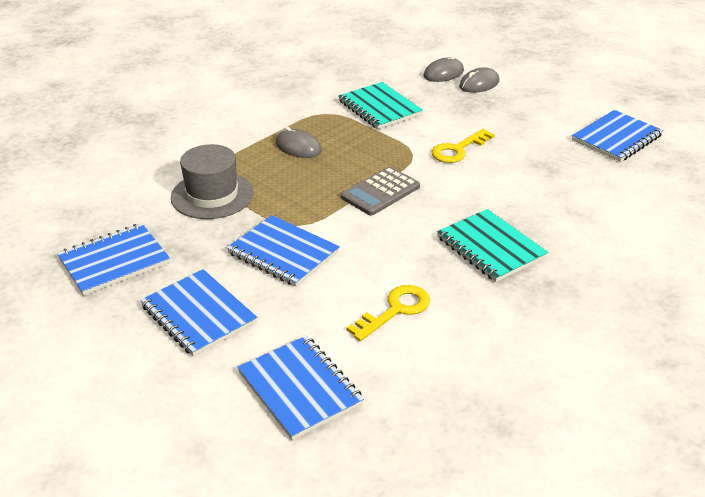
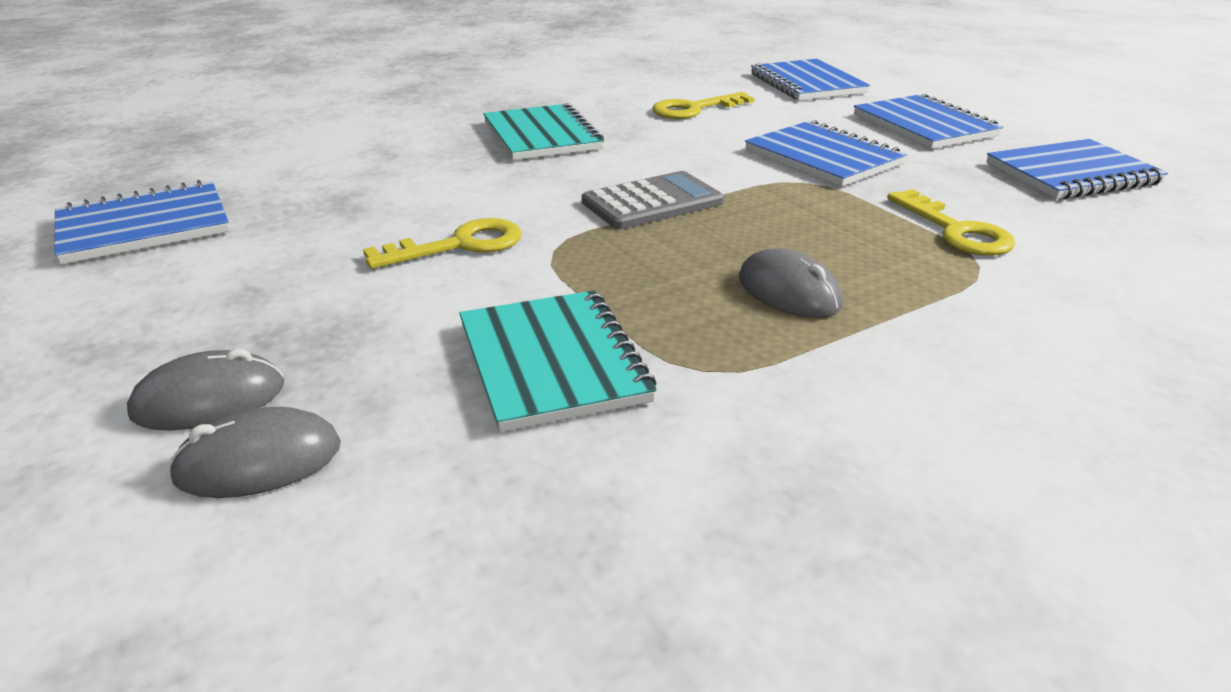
camera: 165 degrees left, 5 degrees down
grey hat [171,144,254,219] -> yellow key [887,189,1016,256]

